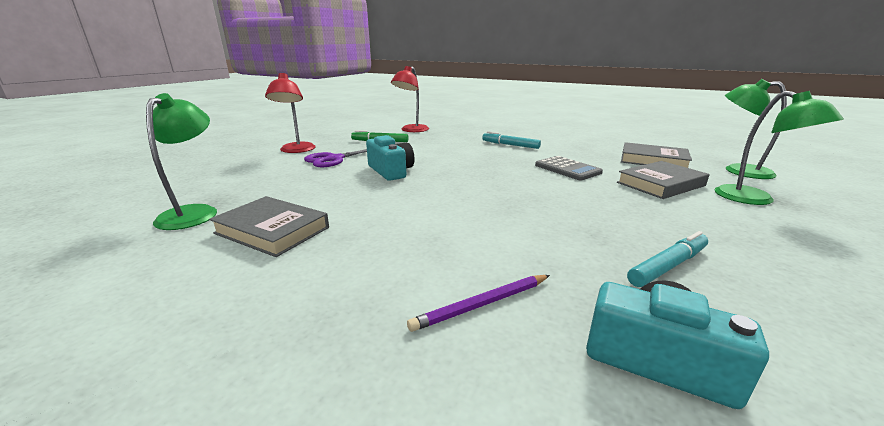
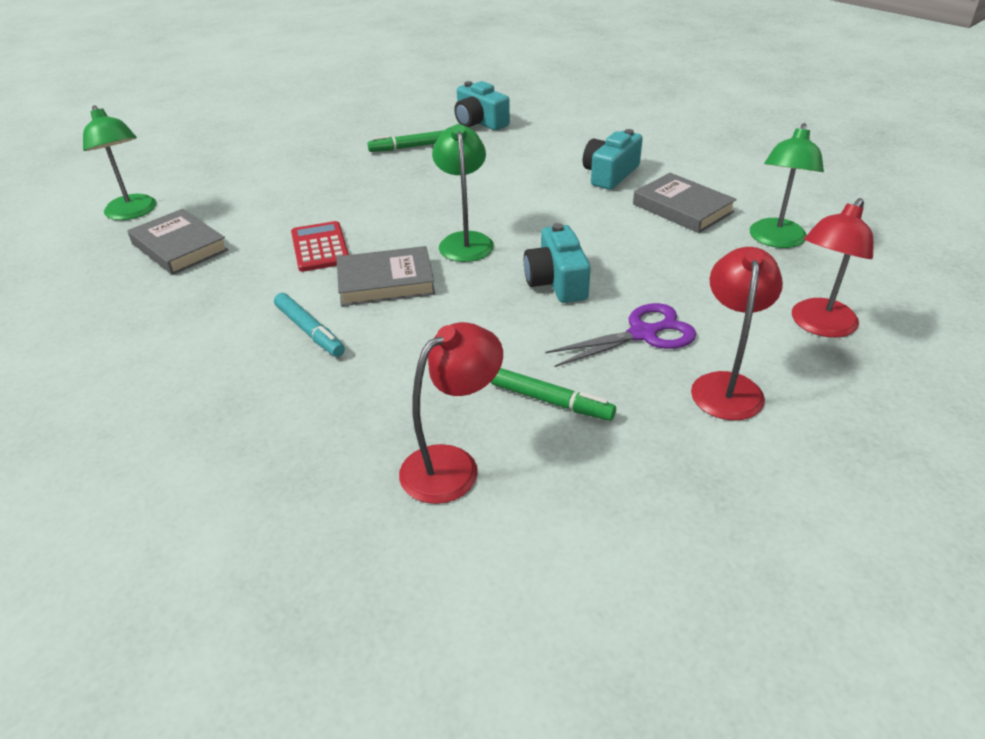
camera: 160 degrees left, 15 degrees up
purple pencil [407,275,550,332] -> none
grey calculator [535,156,603,181] -> red calculator [291,221,349,272]
grey book [617,161,709,199] -> grey book moved to [337,246,435,306]
turquoise marker [627,231,708,287] -> green marker [367,130,444,152]
green lamp [714,91,844,205] -> green lamp moved to [432,124,494,262]
none -> turquoise camera [583,129,643,190]
none -> red lamp [792,198,873,337]

